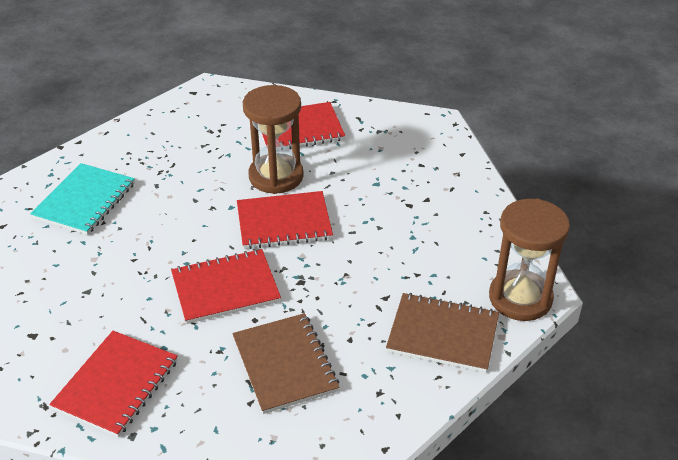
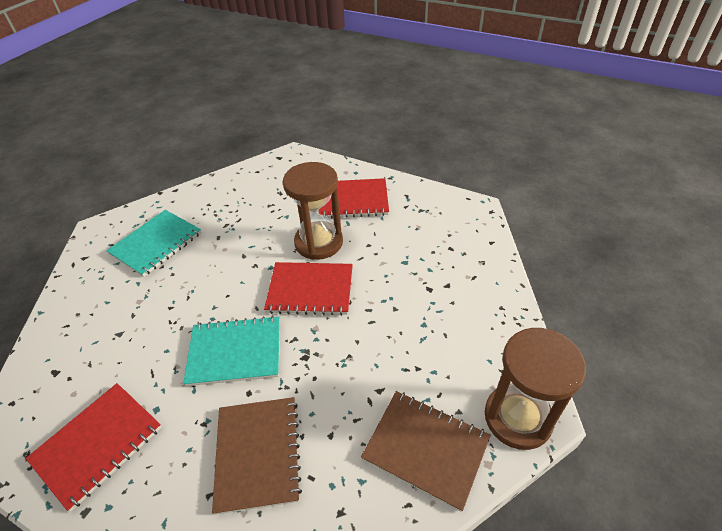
camera: 15 degrees right, 5 degrees up
red notebook [171,249,281,324] -> turquoise notebook [183,316,280,386]

